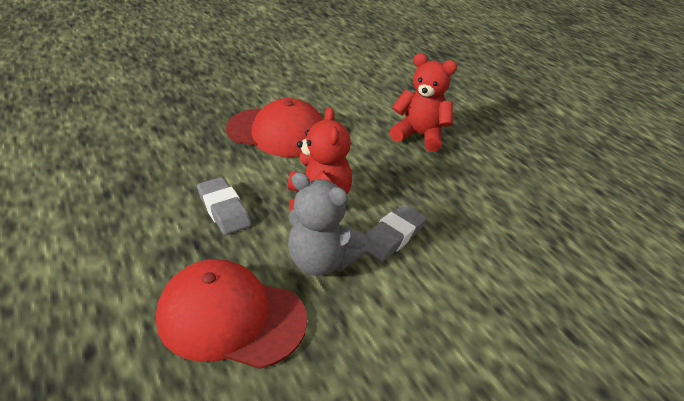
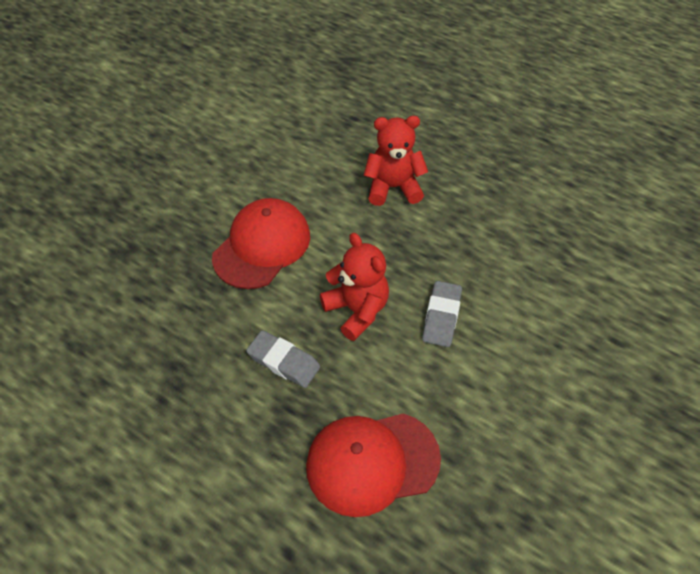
camera: 25 degrees left, 15 degrees up
red cap [226,98,323,157] -> red cap turned 45 degrees counterclockwise [212,198,310,289]
grey teddy bear [288,172,367,276] -> none

